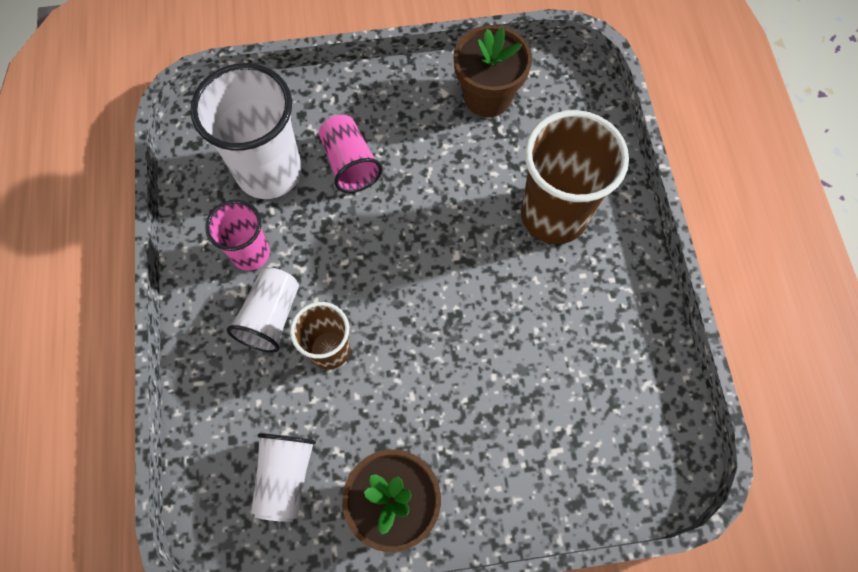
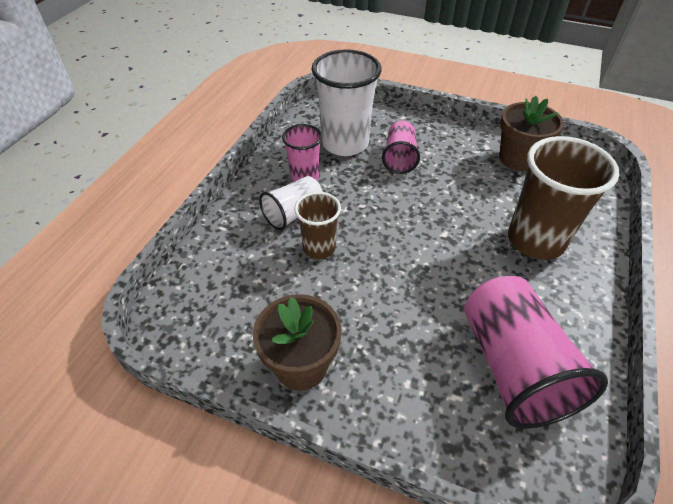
camera: 30 degrees right, 20 degrees down
white cup [251,433,316,522] -> none
none -> pink cup [464,276,608,429]

